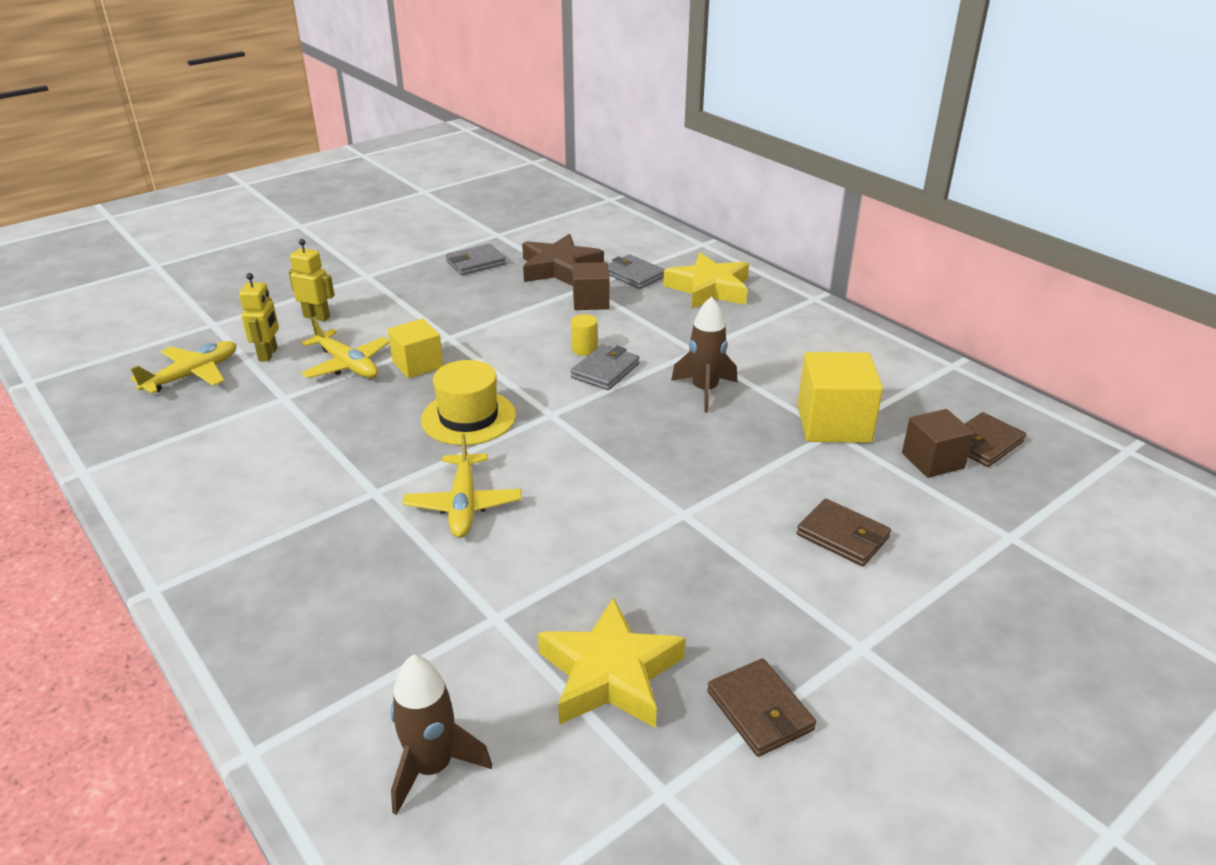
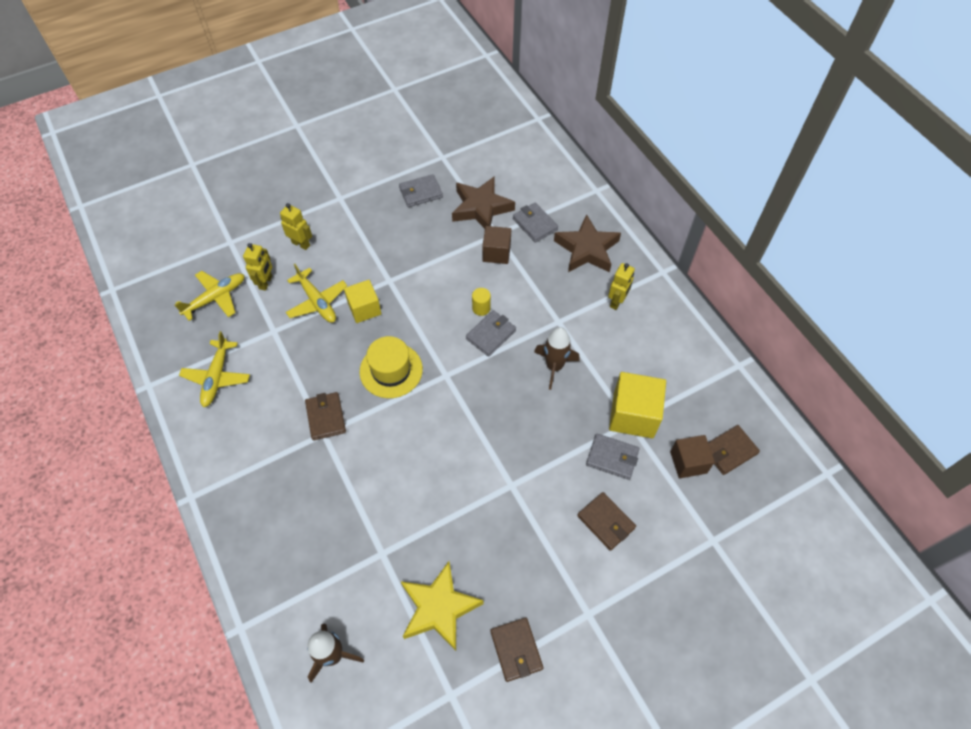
camera: 10 degrees right, 25 degrees up
yellow plane [403,433,522,538] -> yellow plane moved to [179,331,250,407]
yellow star [663,252,749,309] -> brown star [554,214,621,273]
none -> brown wallet [305,392,346,441]
none -> grey wallet [586,434,639,480]
none -> yellow robot [608,263,635,310]

